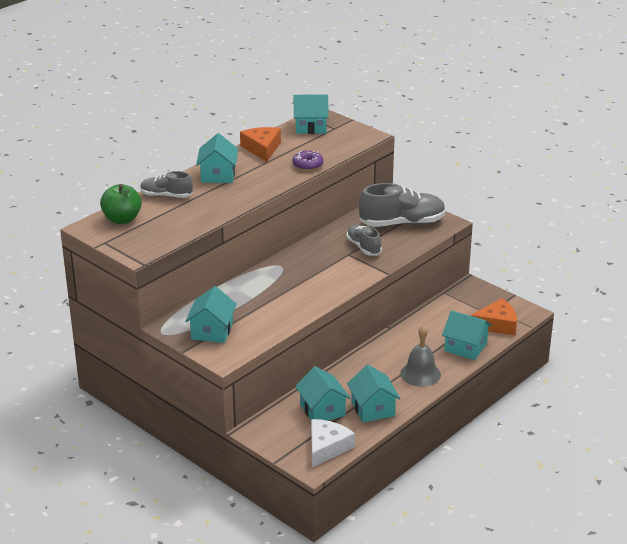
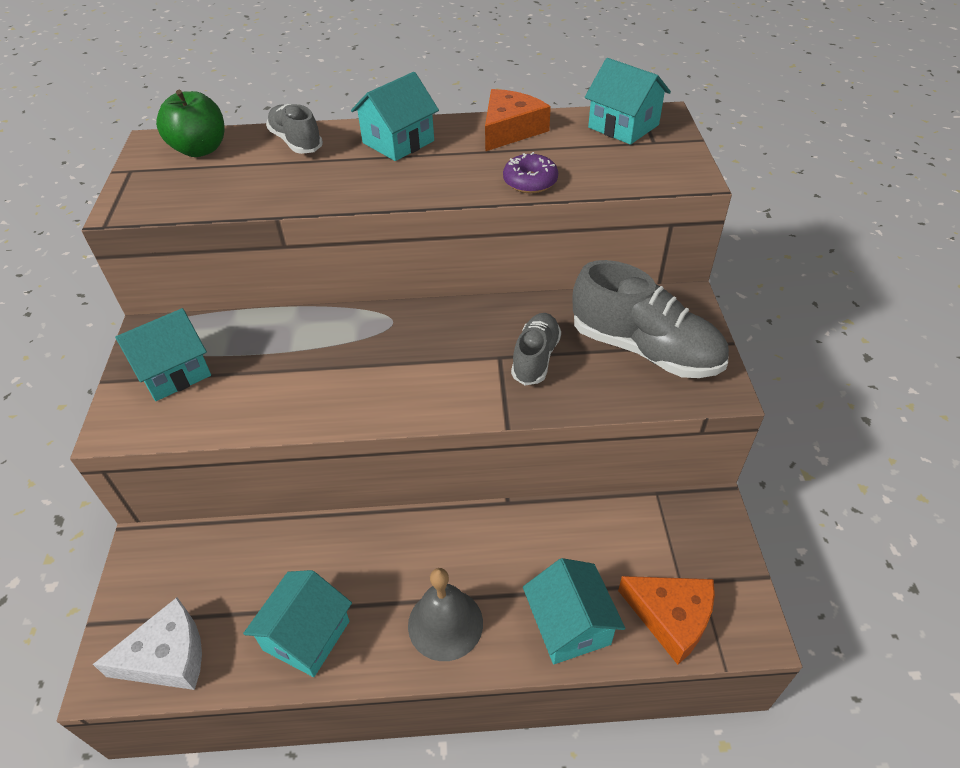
camera: 45 degrees right, 15 degrees up
turquoise house [295,366,350,421] -> none

